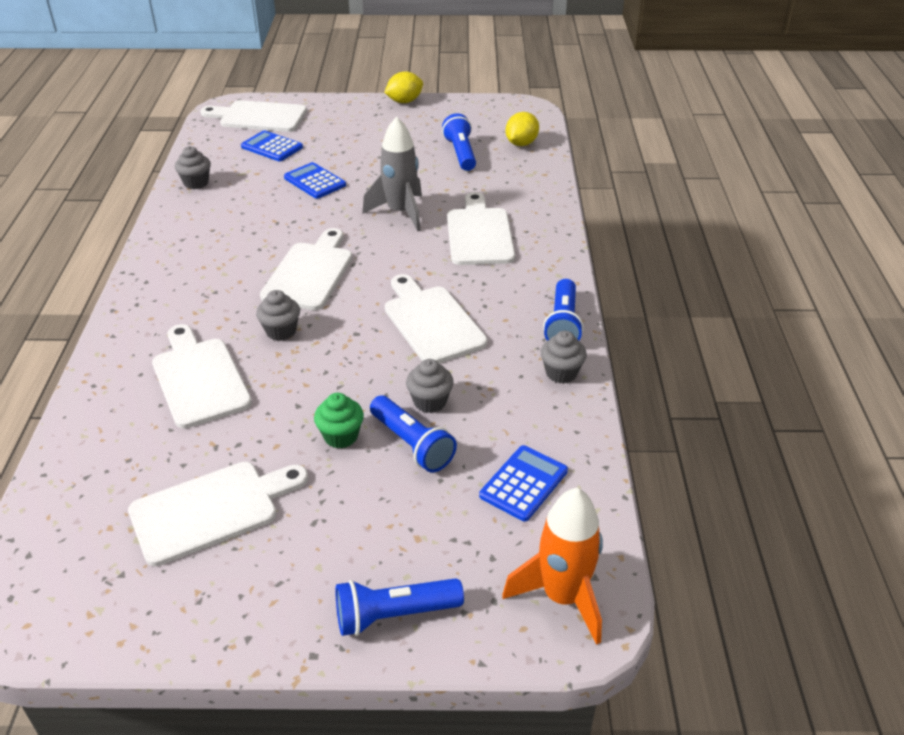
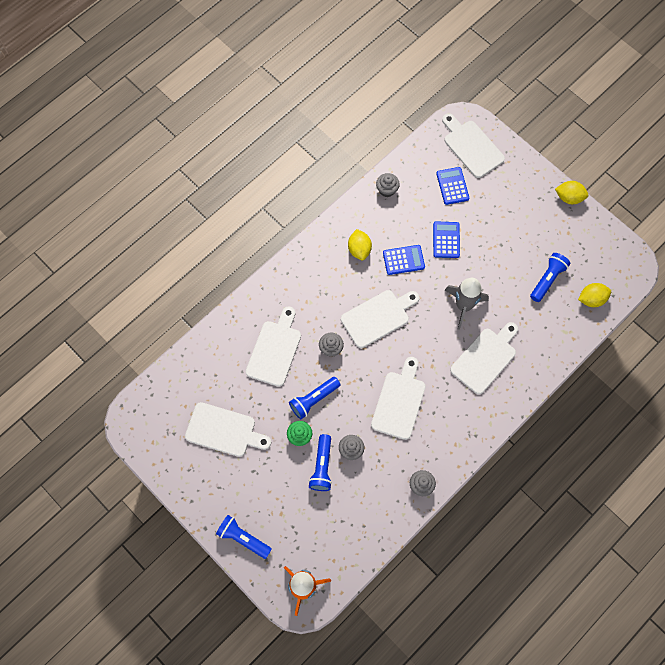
camera: 45 degrees right, 30 degrees up
blue calculator [479,445,568,521] -> blue calculator moved to [383,245,425,275]
blue flashlight [543,279,584,341] -> blue flashlight moved to [289,377,340,419]
none -> yellow lemon [348,229,372,260]

